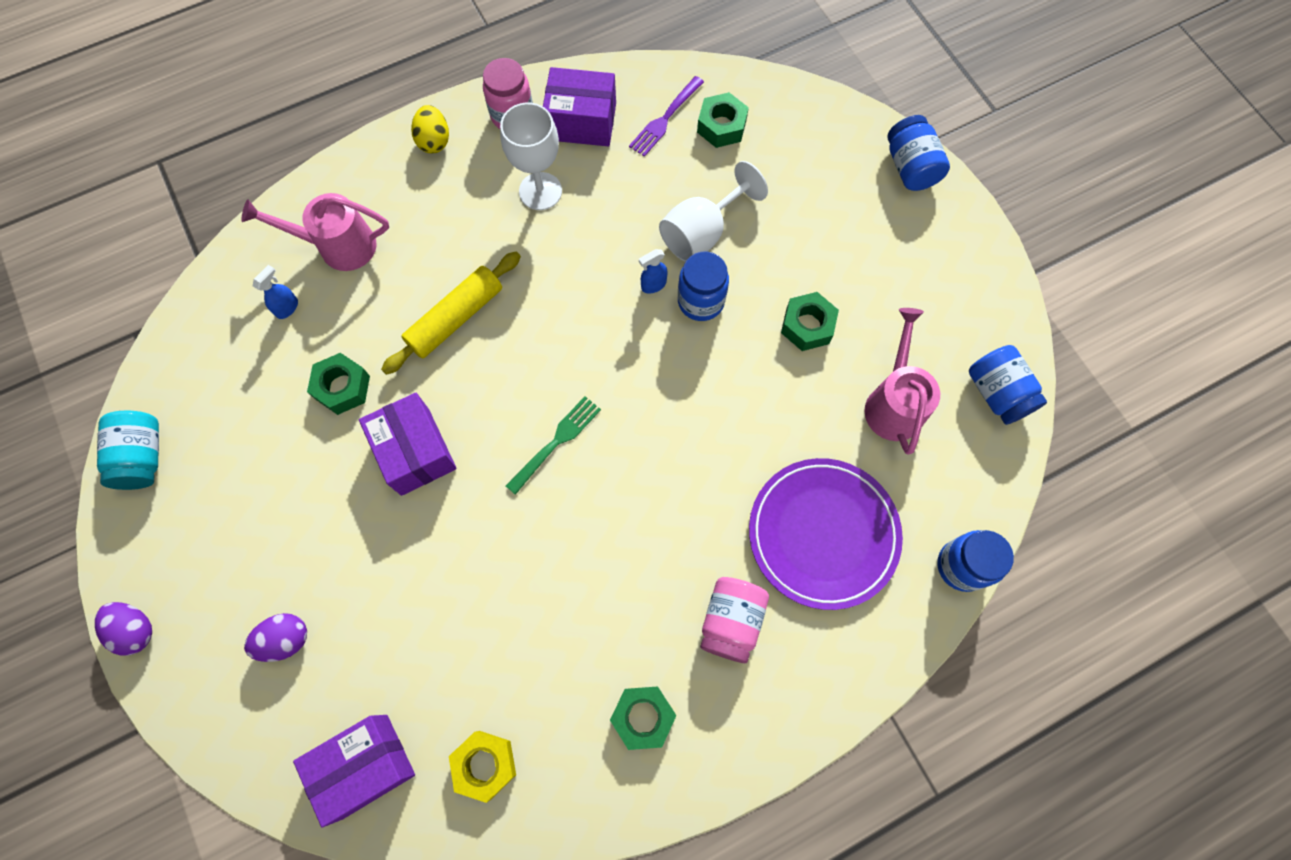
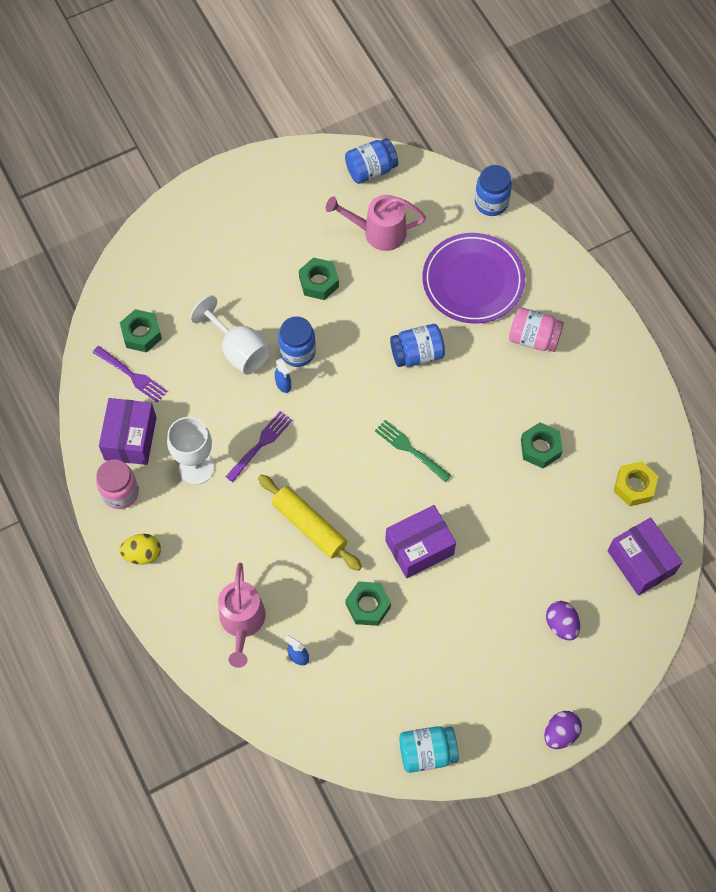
camera: 90 degrees left, 5 degrees down
green nut [610,686,677,750] -> green nut moved to [521,422,563,468]
blue jar [888,115,950,191] -> blue jar moved to [390,324,445,367]
none -> purple fork [225,411,293,482]

